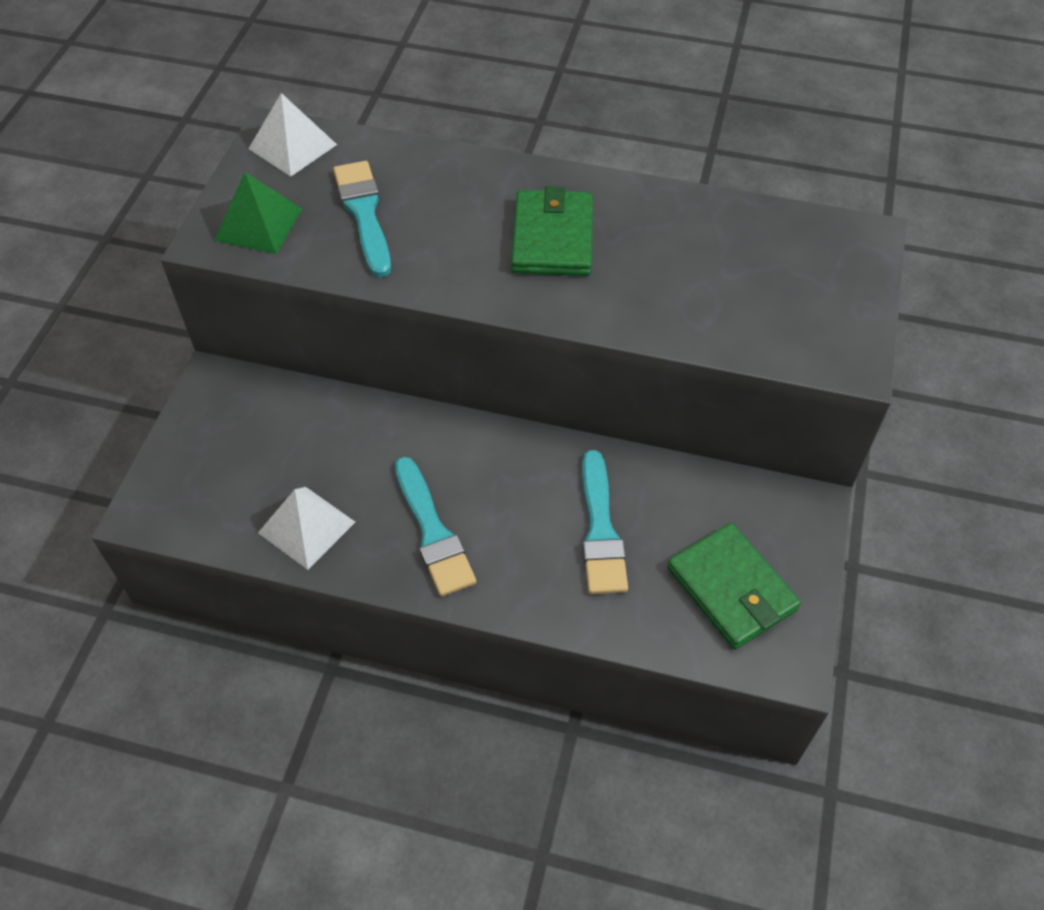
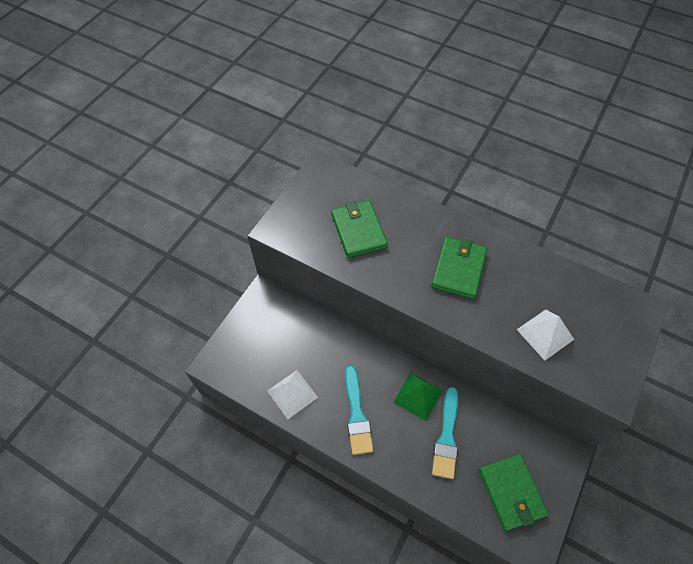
camera: 15 degrees right, 5 degrees up
green pyramid [214,172,302,254] -> green pyramid moved to [393,372,443,421]
white pyramid [248,93,337,177] -> white pyramid moved to [517,310,574,360]
turquoise brush [333,161,391,277] -> green wallet [331,200,388,258]

